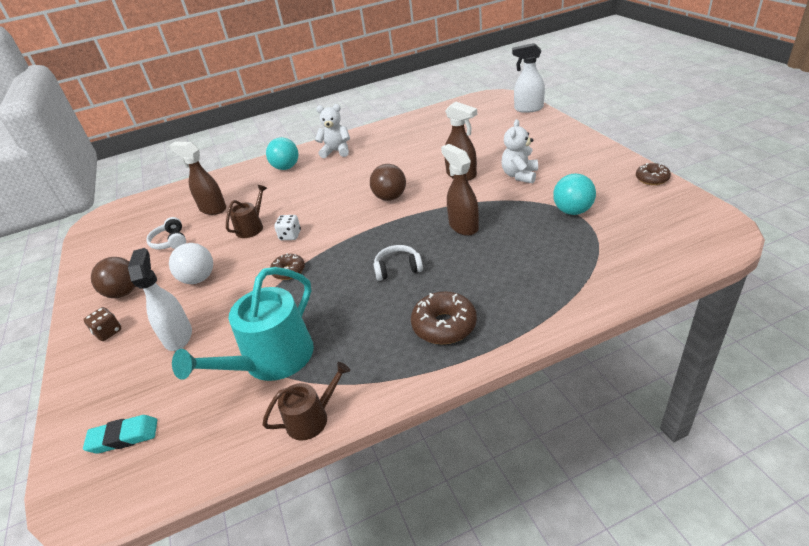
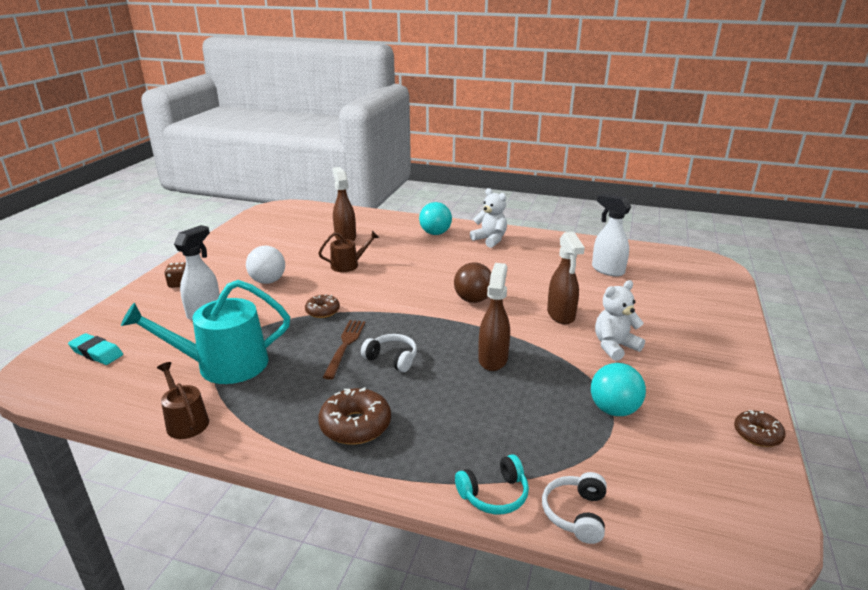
camera: 35 degrees right, 10 degrees down
brown ball [91,257,136,298] -> none
white headphones [146,217,186,249] -> white headphones moved to [542,472,607,544]
brown watering can [262,362,350,441] -> brown watering can turned 135 degrees counterclockwise [157,362,209,439]
white dice [274,215,301,240] -> none
white spray bottle [512,43,545,113] -> white spray bottle moved to [592,194,631,277]
none -> brown fork [323,320,366,380]
none -> turquoise headphones [455,454,529,514]

